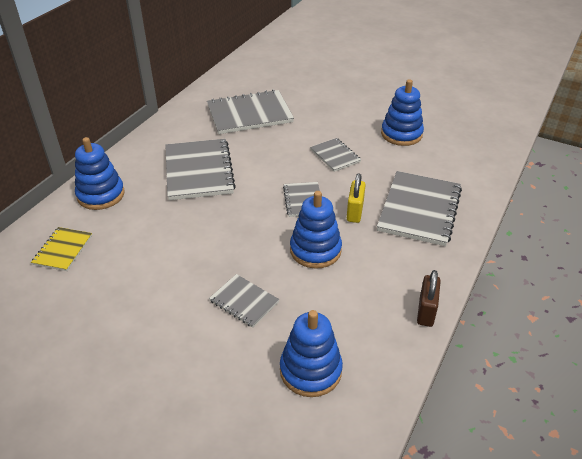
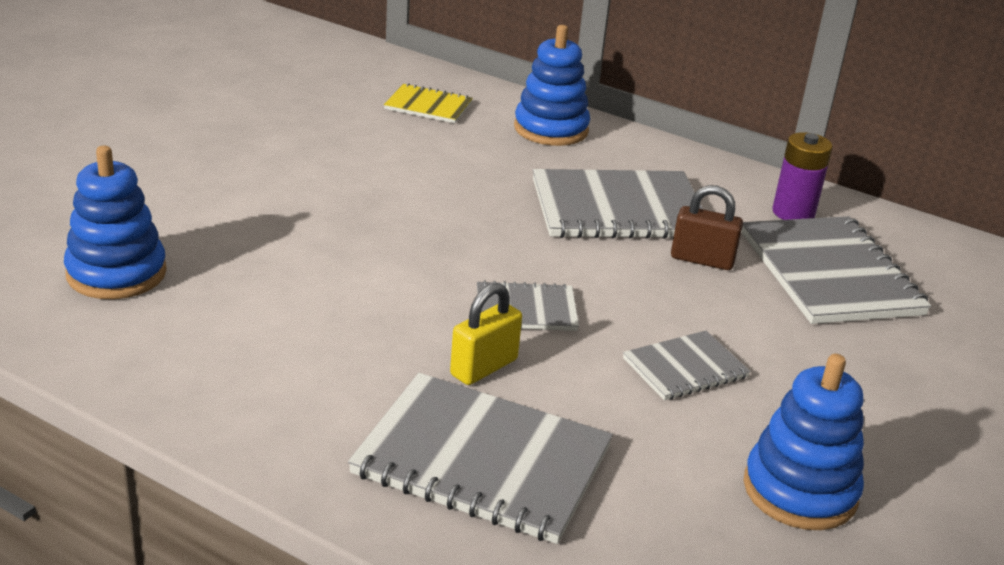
camera: 90 degrees right, 10 degrees down
grey notebook [209,274,279,328] -> none
blue stacking toy [290,191,342,269] -> none
yellow padlock [347,173,366,223] -> yellow padlock turned 60 degrees counterclockwise [450,283,522,385]
brown padlock [417,270,441,327] -> brown padlock moved to [671,185,743,270]
none -> purple battery [772,132,833,220]

